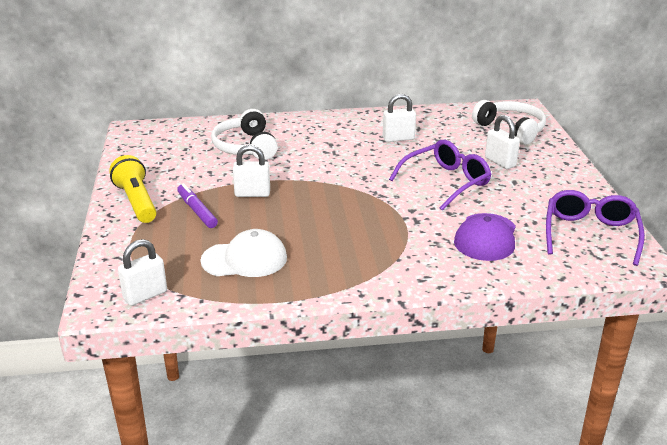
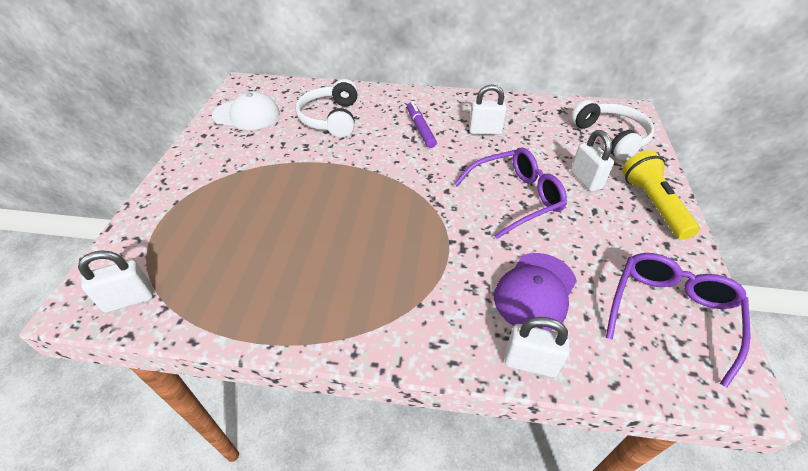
camera: 15 degrees right, 15 degrees up
yellow flashlight [109,155,157,223] -> yellow flashlight moved to [622,150,700,240]
purple marker [177,183,218,228] -> purple marker moved to [407,102,437,148]
white cap [200,229,287,277] -> white cap moved to [212,91,280,130]
white padlock [233,145,270,197] -> white padlock moved to [504,317,569,377]

